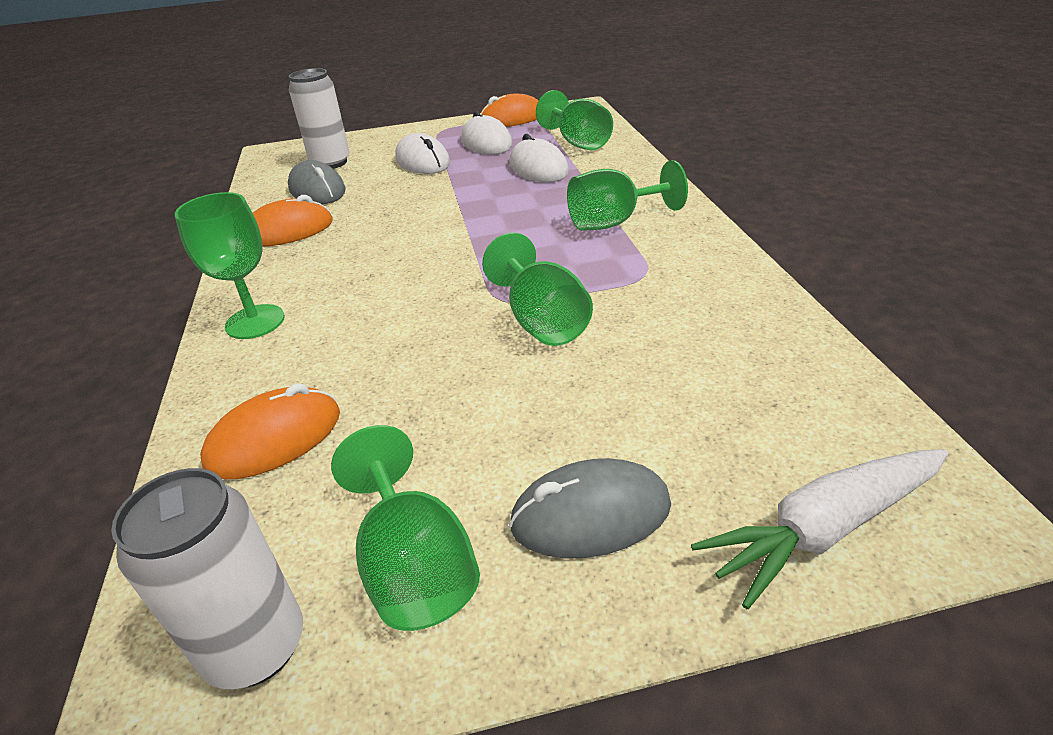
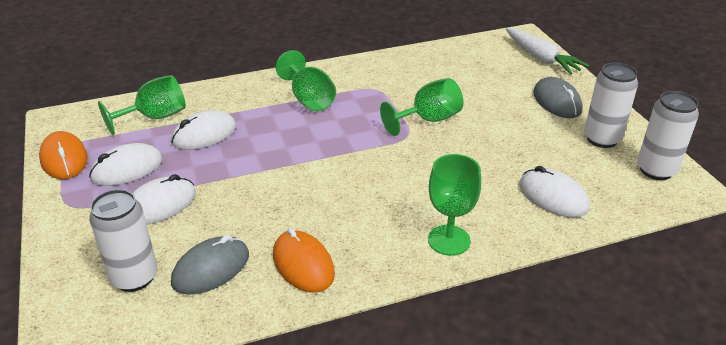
camera: 100 degrees left, 0 degrees up
orange mouse [200,383,340,479] -> white mouse [519,166,590,218]
green goblet [331,425,480,631] -> white can [584,62,638,148]

